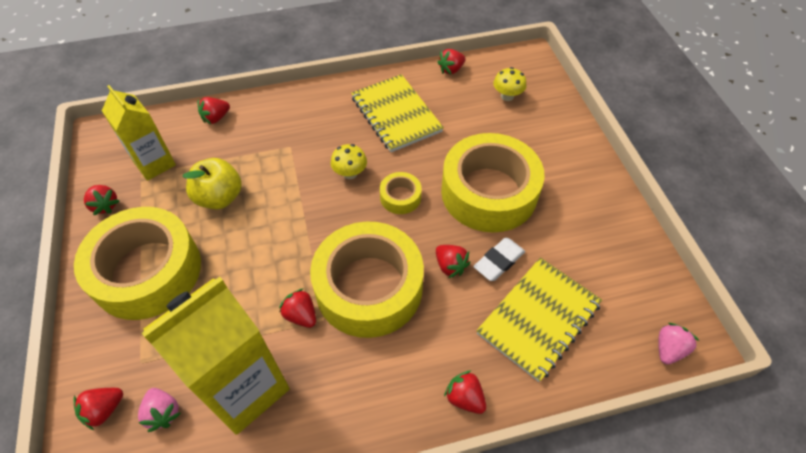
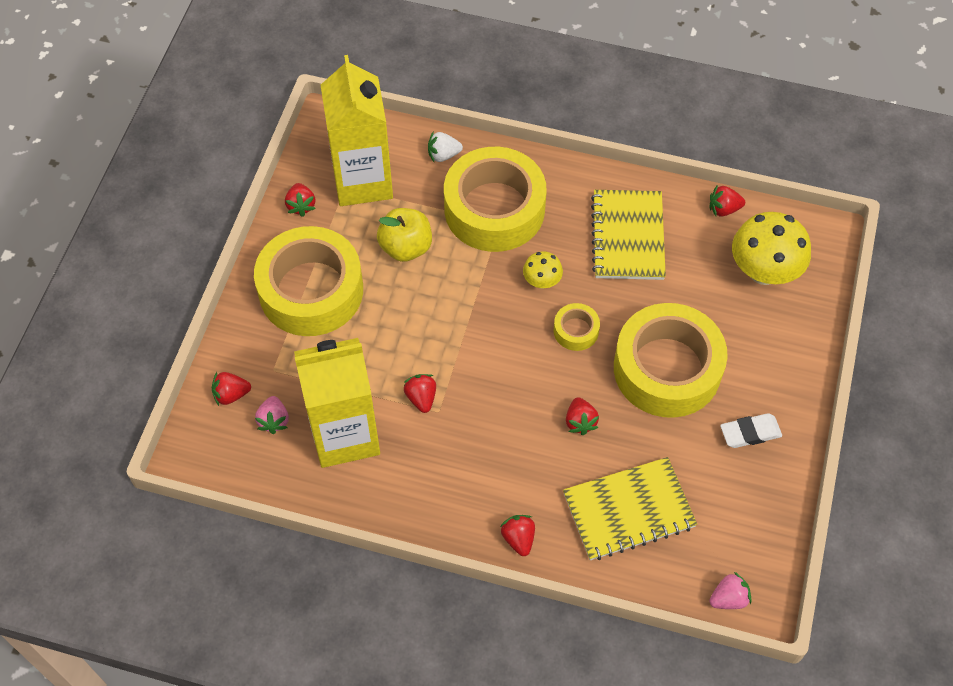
camera: 30 degrees right, 5 degrees up
yellow carton [102,85,176,181] -> yellow carton [321,55,393,206], size x1.60
red strawberry [198,97,230,124] -> white strawberry [428,132,463,162]
yellow tape [310,221,424,338] -> yellow tape moved to [444,147,547,252]
white eraser [473,238,525,281] -> white eraser moved to [720,413,782,448]
yellow mushroom [493,67,526,101] -> yellow mushroom [732,212,811,285], size x1.95

